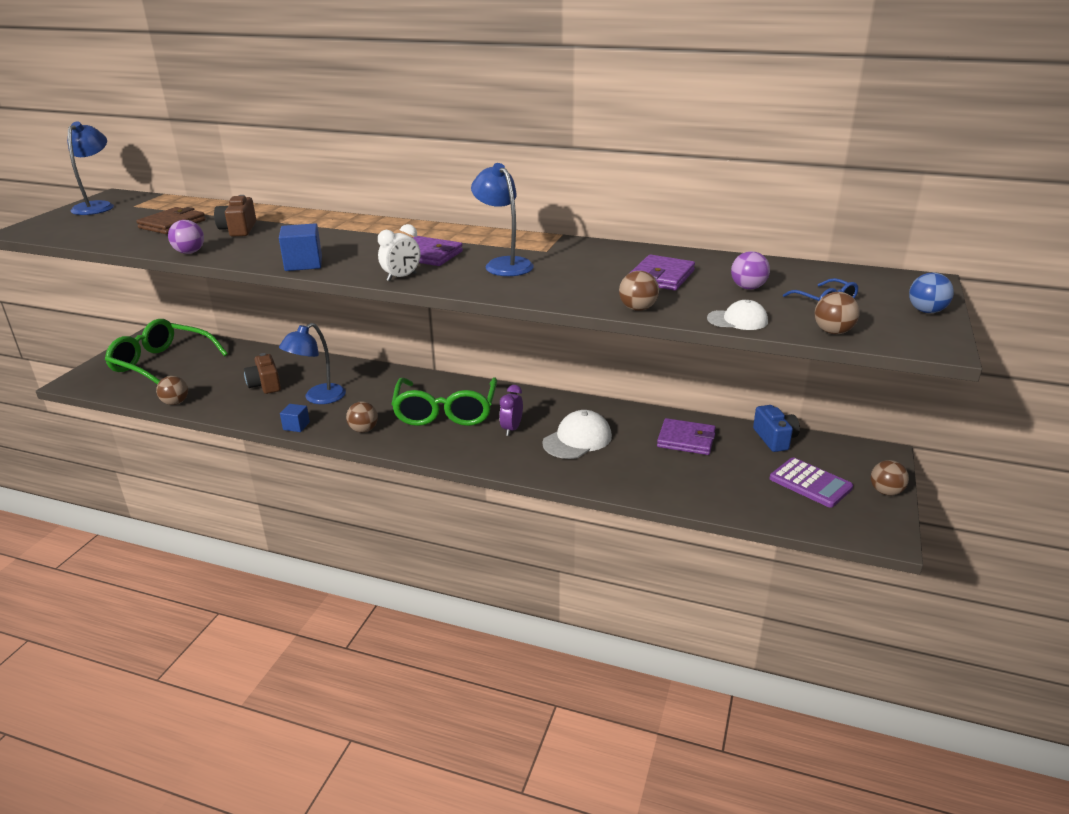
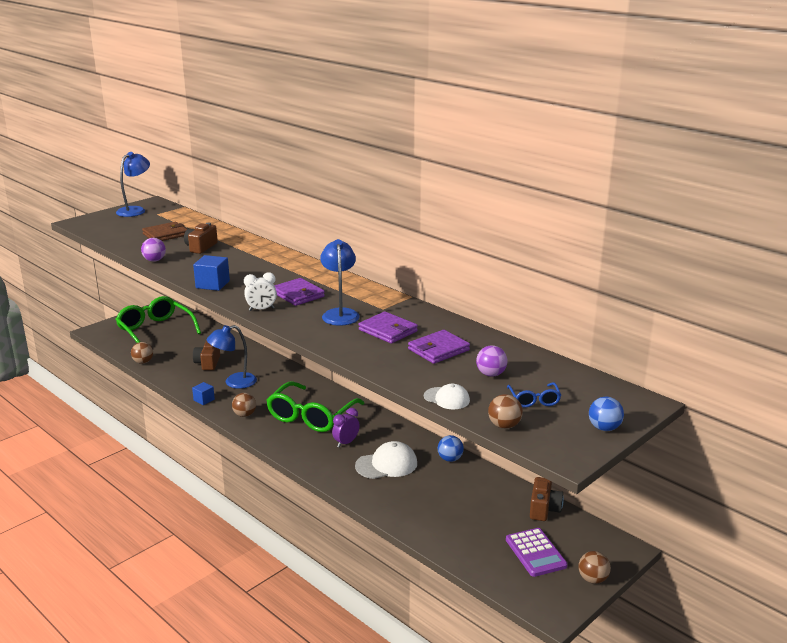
camera: 25 degrees right, 5 degrees down
brown ball [619,271,659,311] -> none
purple wallet [657,418,716,455] -> purple wallet moved to [359,311,418,344]
blue camera [753,405,800,452] -> brown camera [530,477,564,521]
none -> blue ball [438,435,464,462]

